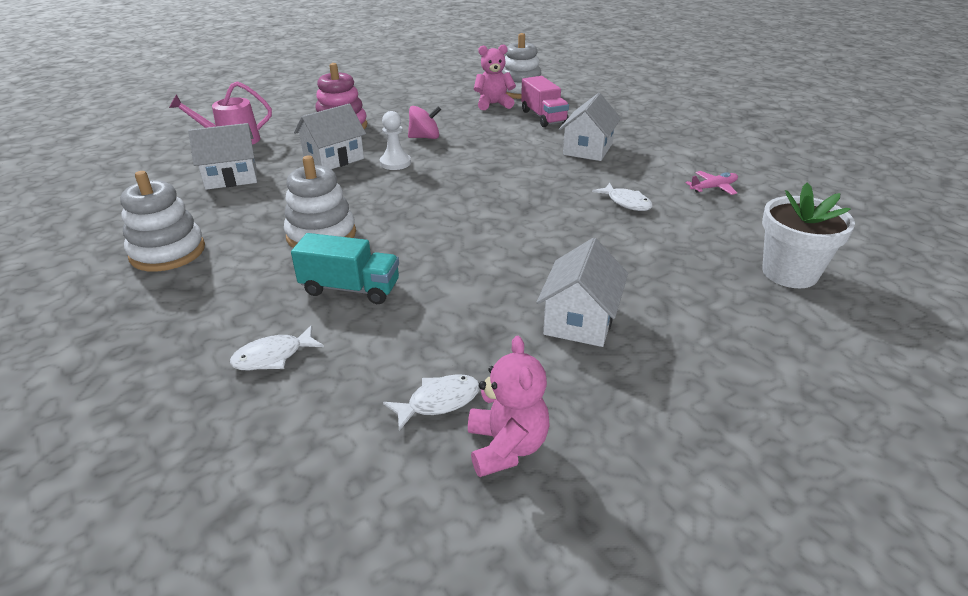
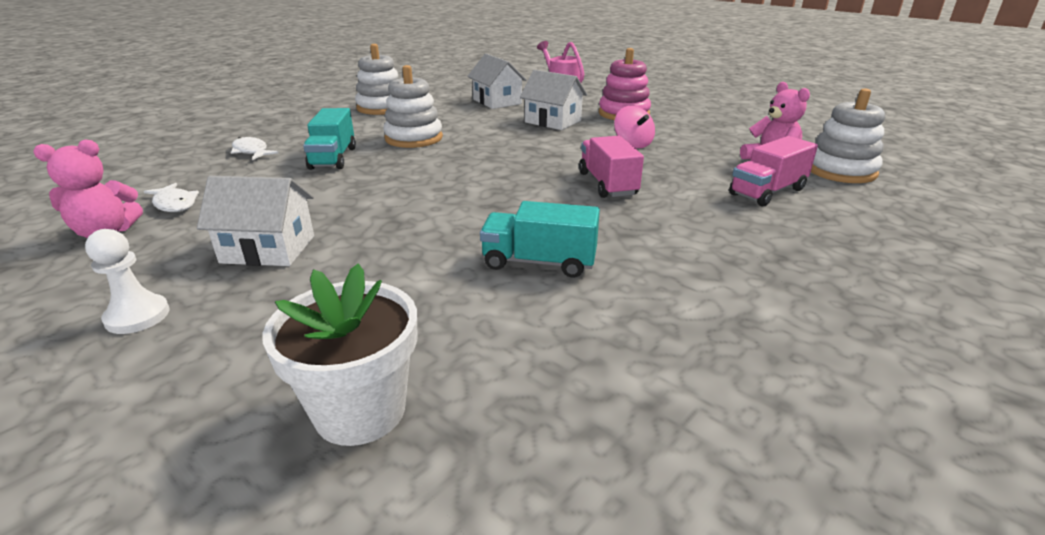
camera: 75 degrees right, 5 degrees down
white pawn [380,111,411,170] -> white pawn moved to [85,229,170,334]
white house [559,93,621,161] -> none
white fish [592,183,653,211] -> turquoise truck [480,201,600,278]
pink plane [685,171,738,195] -> none
none -> pink truck [579,136,644,198]

